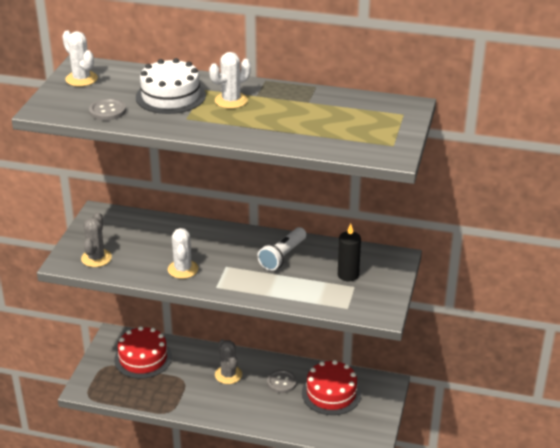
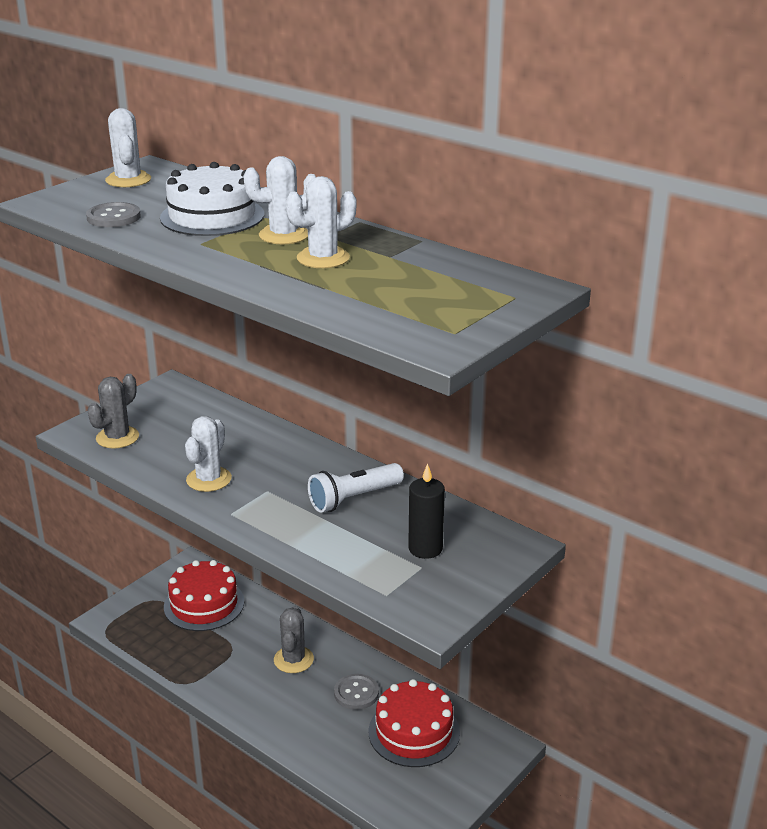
camera: 25 degrees right, 5 degrees down
none -> white cactus [286,176,356,268]

